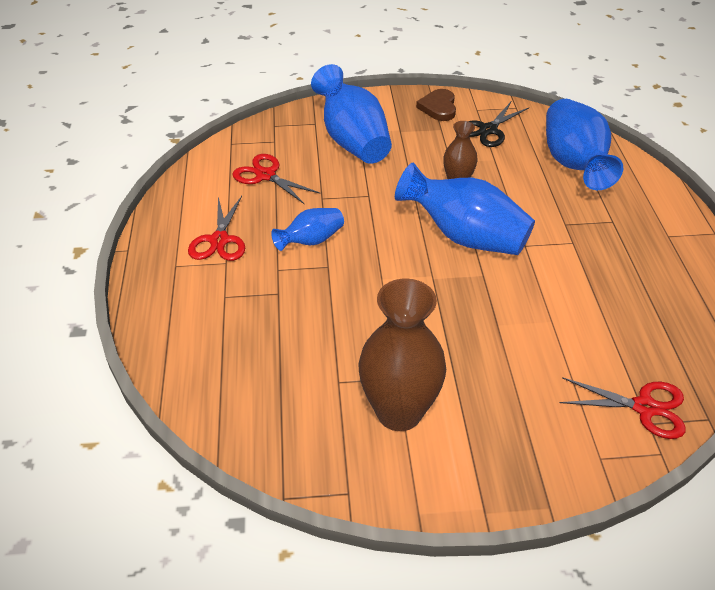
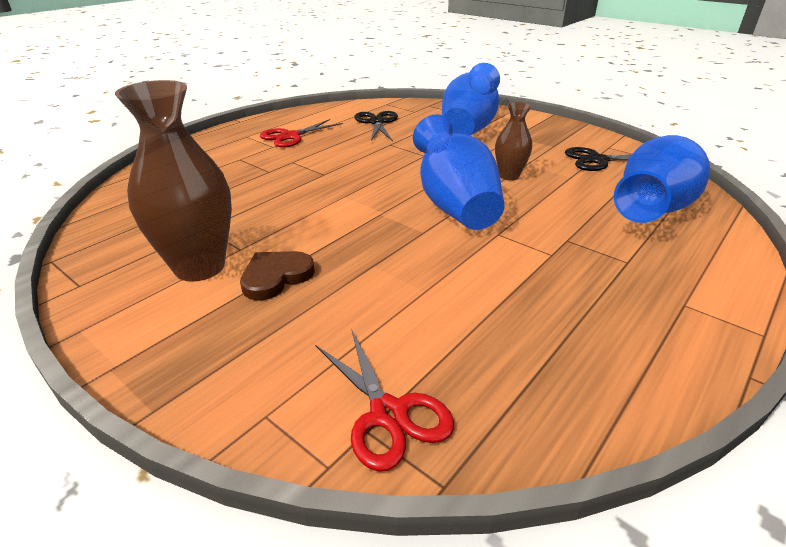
camera: 45 degrees right, 10 degrees down
red scissors [232,154,321,205] -> black scissors [354,111,398,141]
blue vase [271,208,344,251] -> none
brown heart [416,89,456,121] -> brown heart moved to [240,251,315,301]

